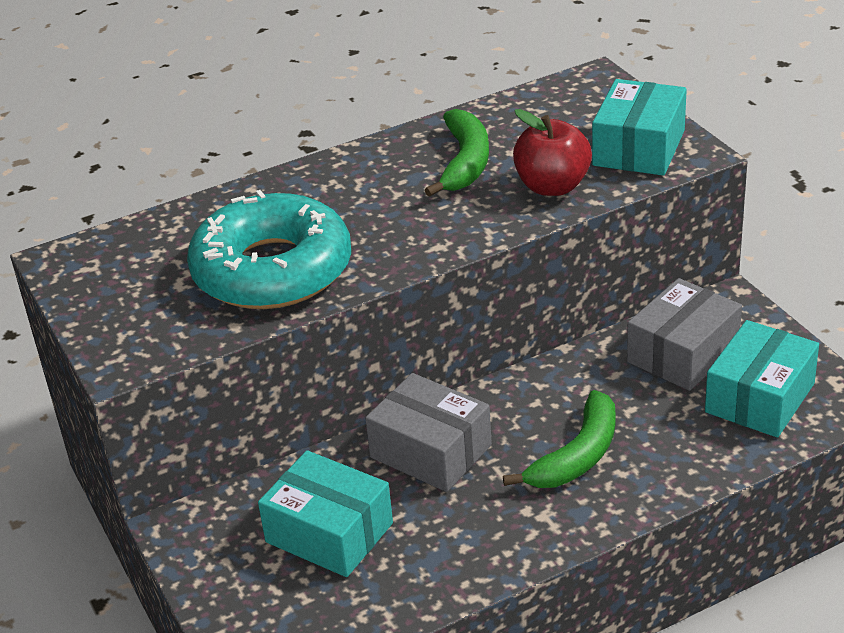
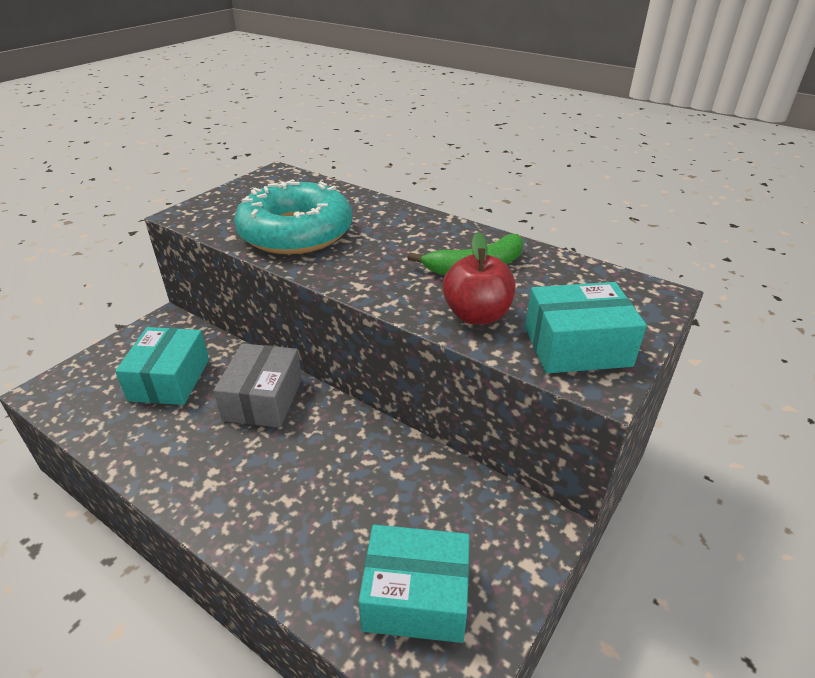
camera: 60 degrees right, 0 degrees up
green banana [503,390,616,488] -> none
grey box [627,278,742,391] -> none

